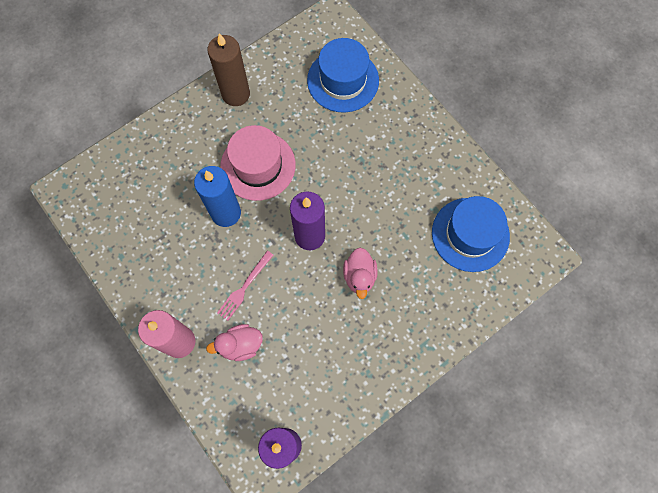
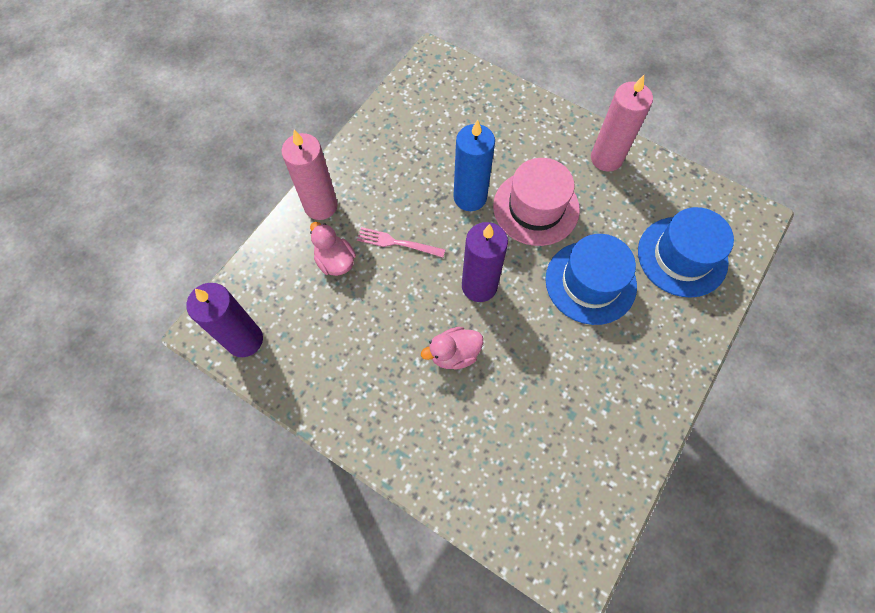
camera: 70 degrees right, 5 degrees down
brown candle [207,33,250,106] -> pink candle [591,75,653,172]
blue hat [432,196,510,272] -> blue hat moved to [545,234,637,325]

